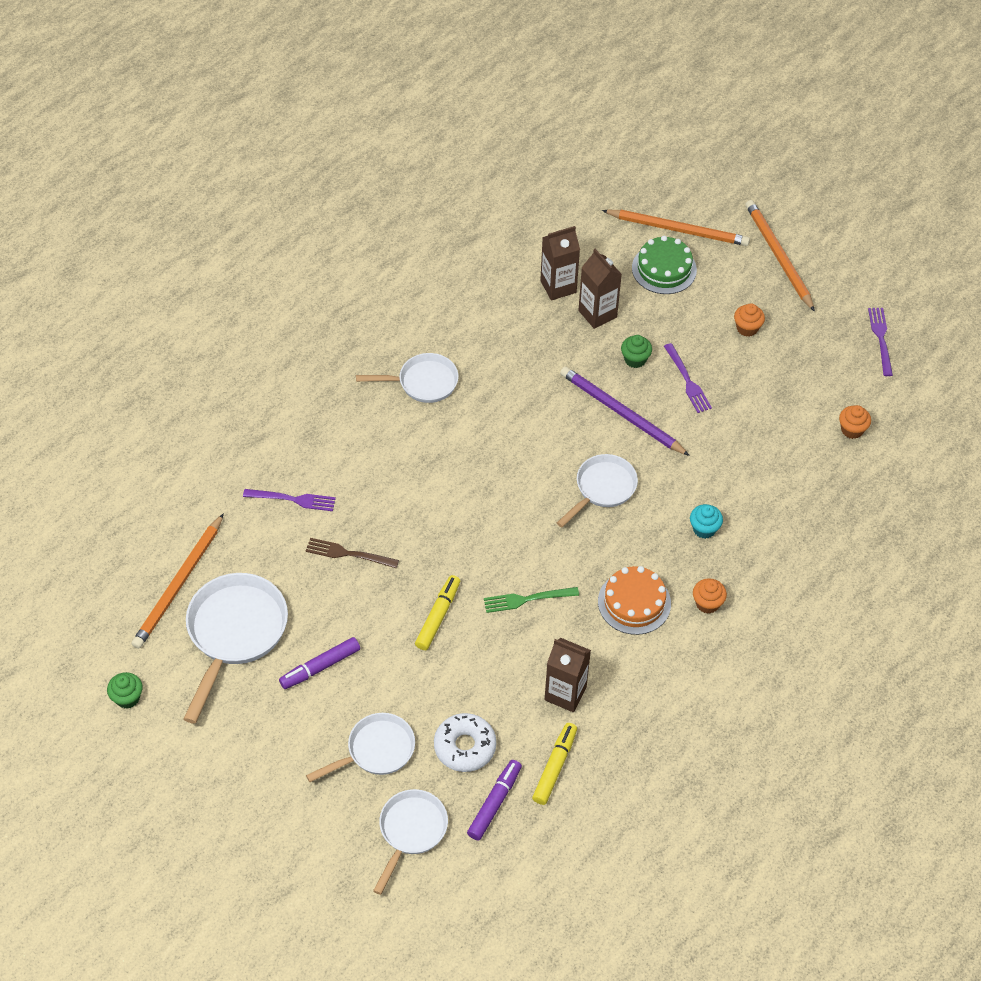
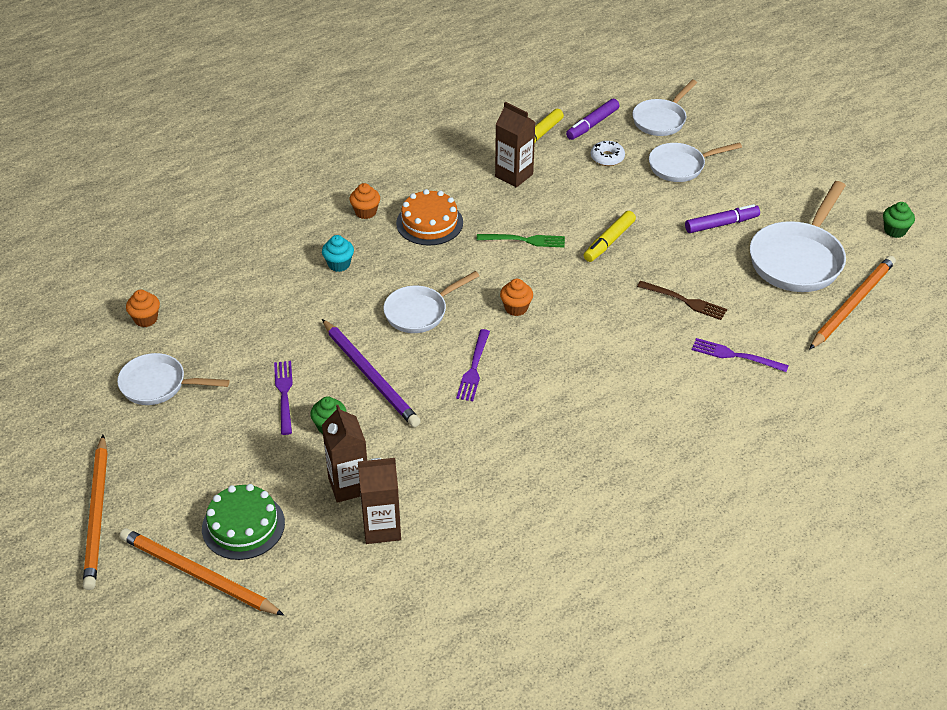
camera: 165 degrees left, 10 degrees down
white pan [356,353,459,403] -> white pan moved to [117,353,230,405]
white donut [434,713,496,772] -> white donut [591,141,625,166], size x0.67
orange cupcake [734,303,765,337] -> orange cupcake moved to [500,279,533,316]
purple fork [868,308,893,376] -> purple fork moved to [456,329,490,401]

